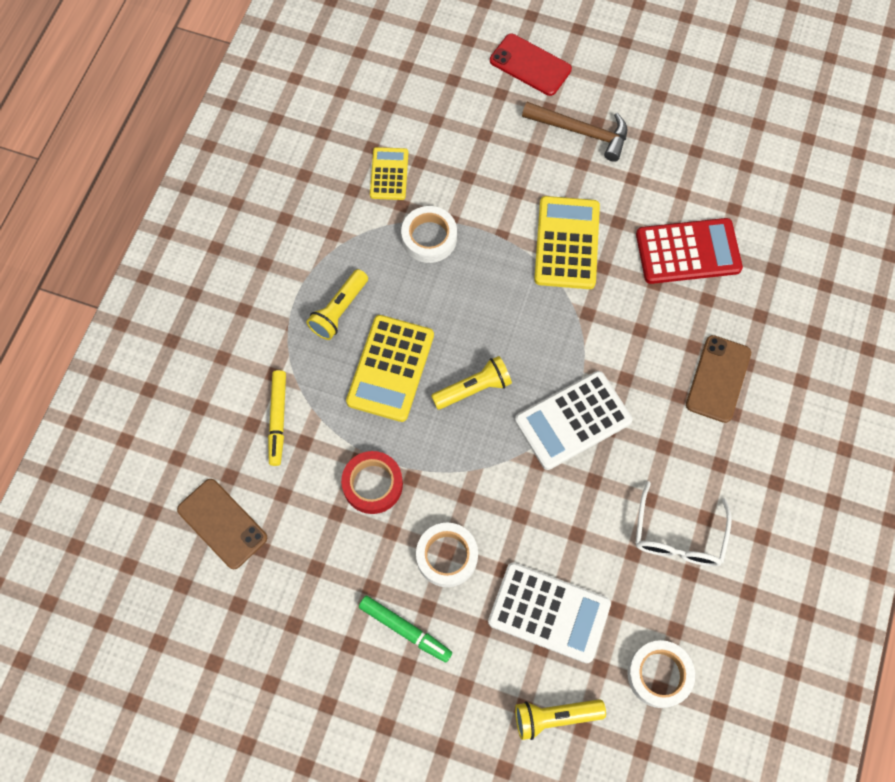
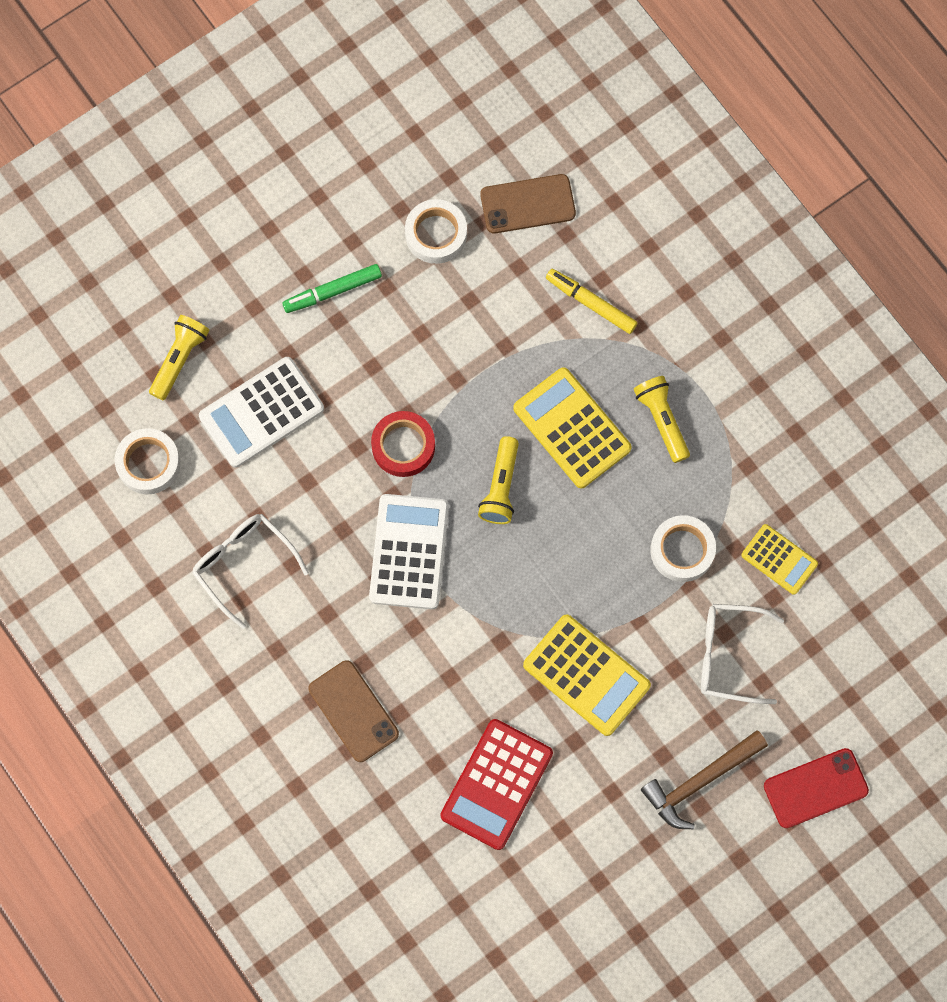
camera: 125 degrees right, 5 degrees up
red tape [341,451,403,514] -> red tape moved to [371,411,435,477]
white tape [416,523,478,587] -> white tape moved to [405,199,467,264]
none -> white glasses [701,604,784,704]

